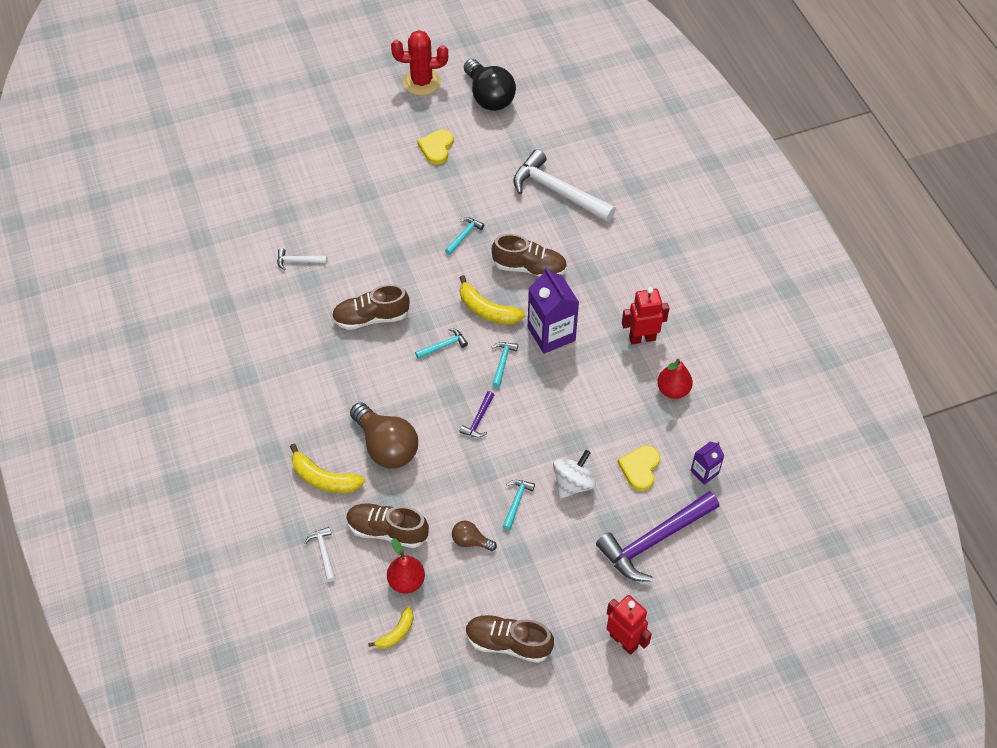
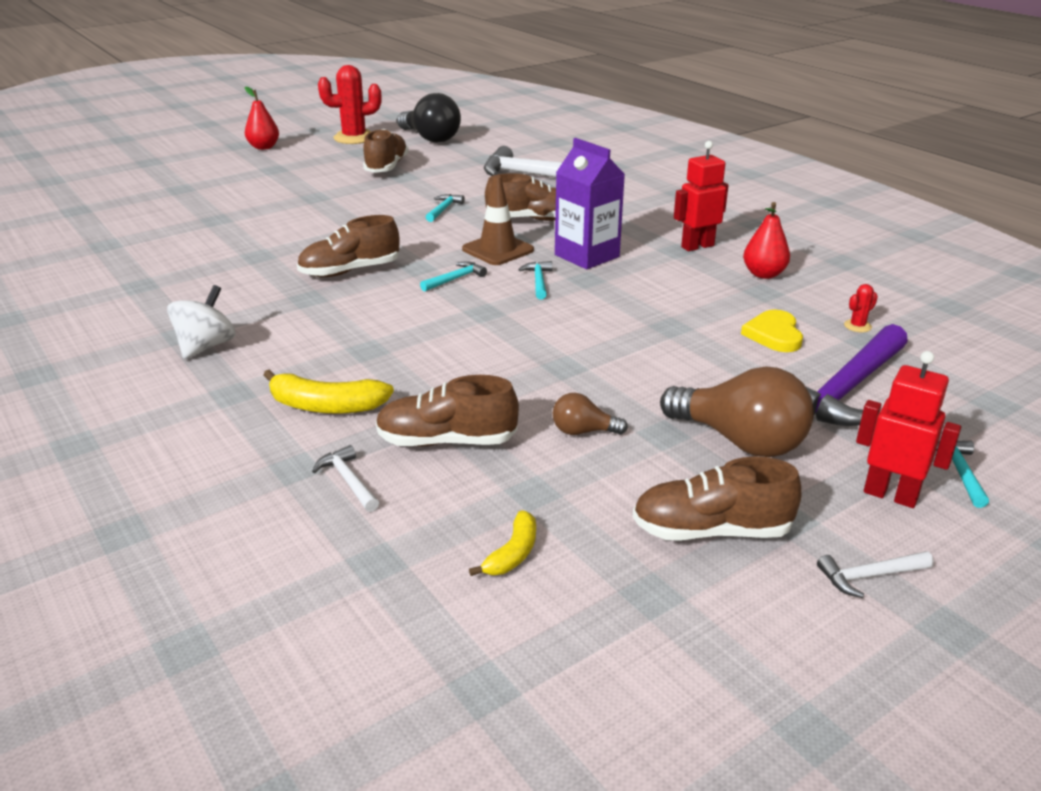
camera: 15 degrees left, 25 degrees down
white hammer [277,248,327,270] -> white hammer moved to [817,551,934,598]
brown light bulb [350,402,418,469] -> brown light bulb moved to [660,366,814,457]
red pear [387,538,425,593] -> red pear moved to [245,86,279,150]
yellow heart [417,129,454,164] -> brown shoe [363,129,409,173]
yellow banana [459,275,525,325] -> brown traffic cone [462,175,534,265]
purple hammer [460,391,494,437] -> none
turquoise hammer [503,480,535,530] -> turquoise hammer moved to [936,441,989,508]
white spinning top [553,450,596,499] -> white spinning top moved to [167,285,235,359]
purple carton [691,441,724,485] -> red cactus [844,284,878,332]

